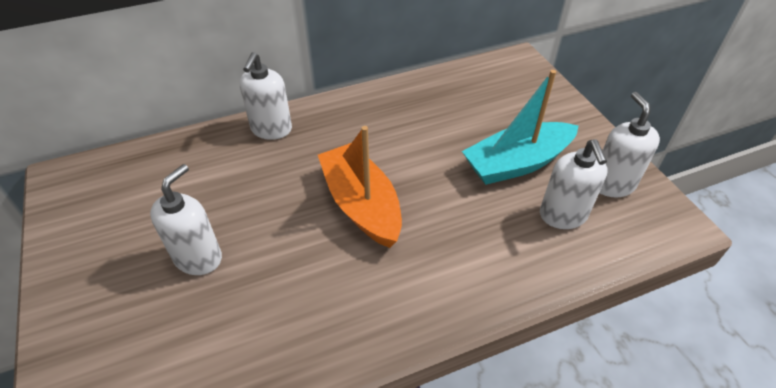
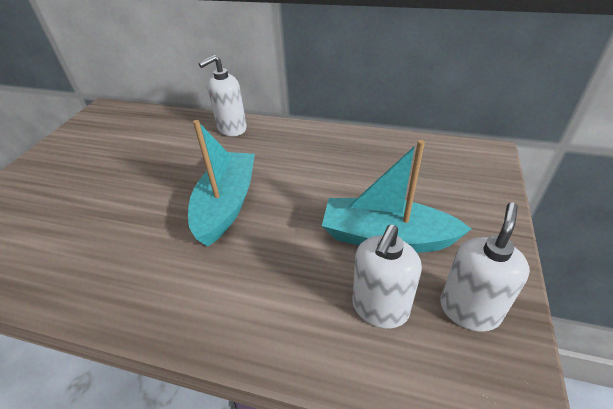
camera: 40 degrees right, 5 degrees down
white soap dispenser [150,164,222,275] -> none
orange boat [318,126,402,248] -> turquoise boat [188,120,255,247]

